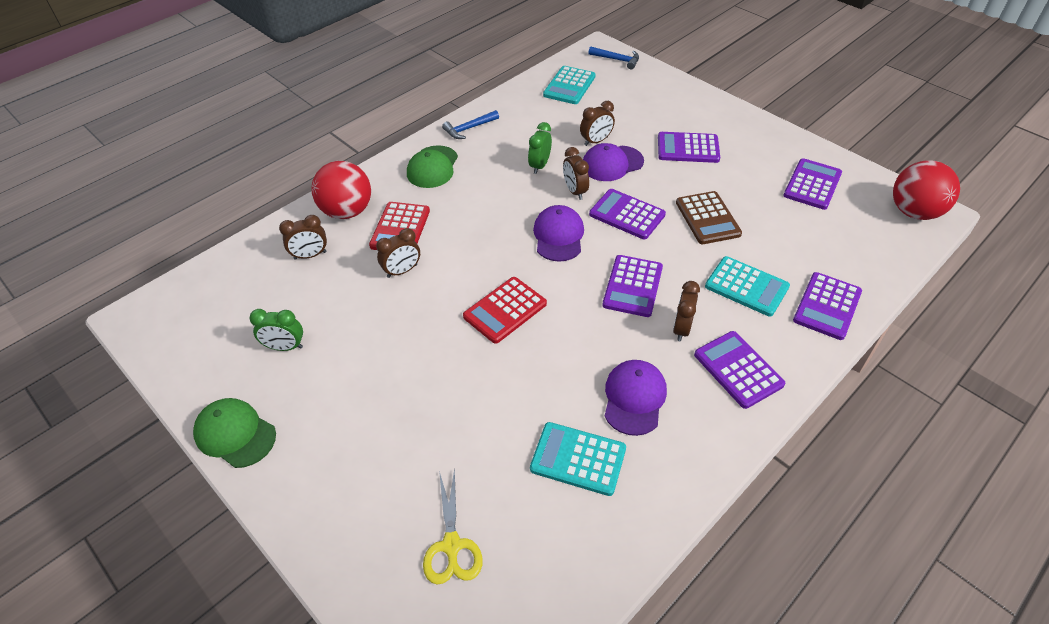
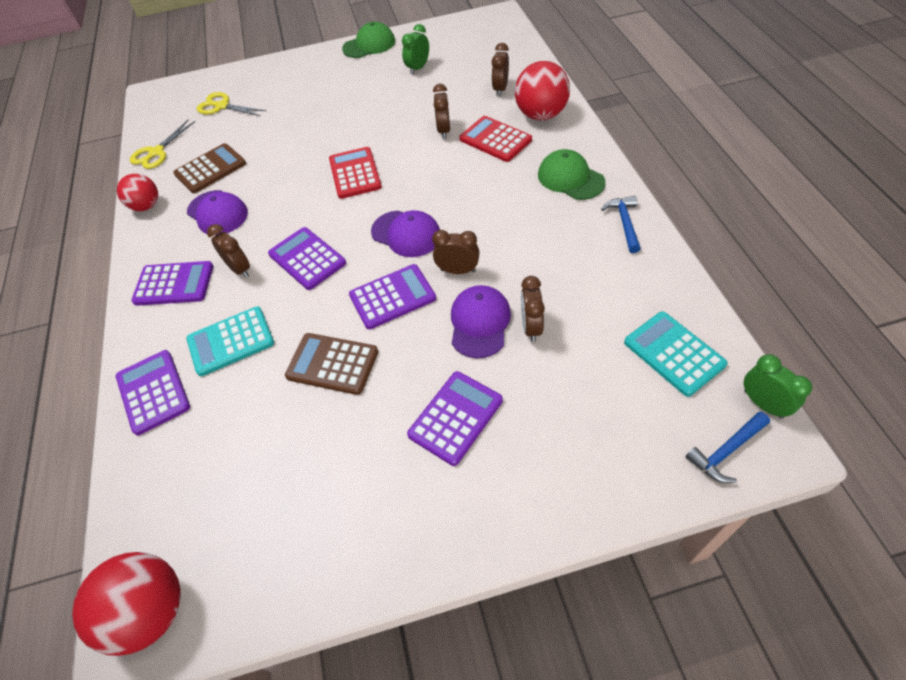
camera: 125 degrees right, 5 degrees up
green clock [528,122,552,174] -> green clock moved to [744,354,812,419]
turquoise calculator [530,422,626,496] -> brown calculator [173,143,246,193]
purple calculator [783,158,842,210] -> none
none -> red ball [117,174,158,211]
none -> yellow scissors [130,120,195,169]

